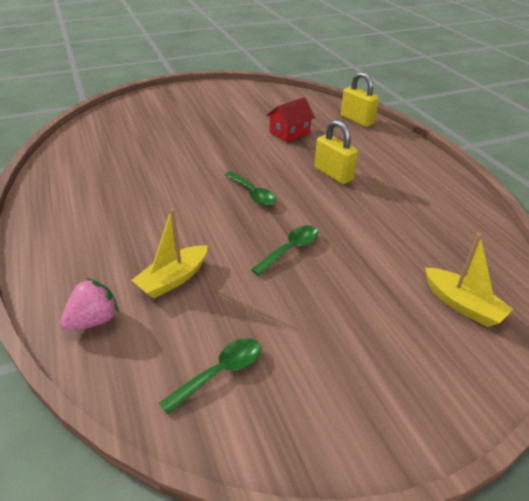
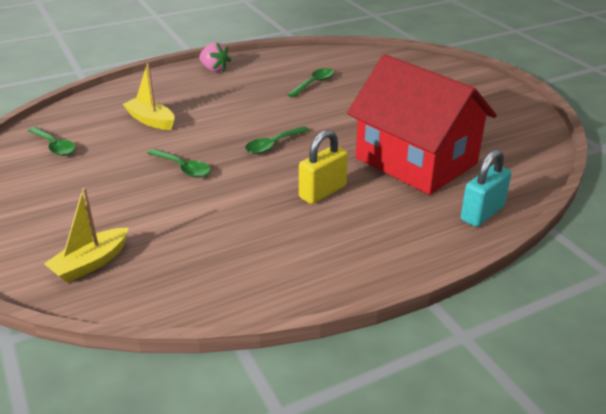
camera: 85 degrees right, 5 degrees down
pink strawberry [60,278,119,331] -> pink strawberry moved to [199,42,231,72]
red house [266,97,315,142] -> red house [347,54,497,195], size x2.32
yellow padlock [341,72,379,127] -> turquoise padlock [461,149,511,227]
none -> green spoon [287,68,334,97]

